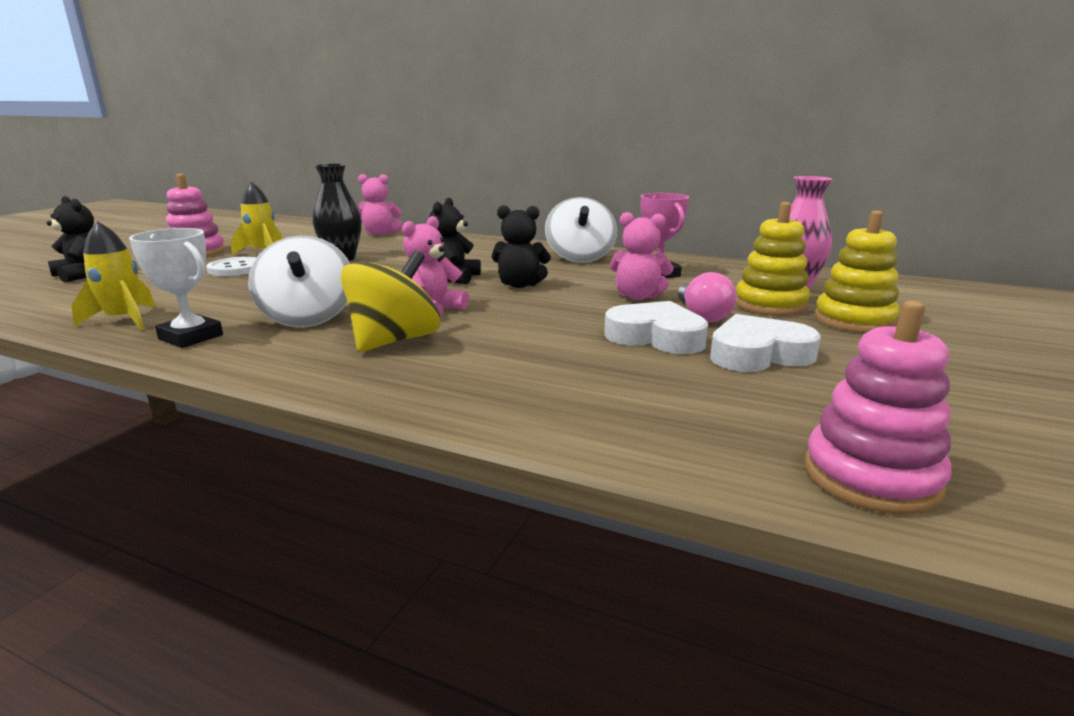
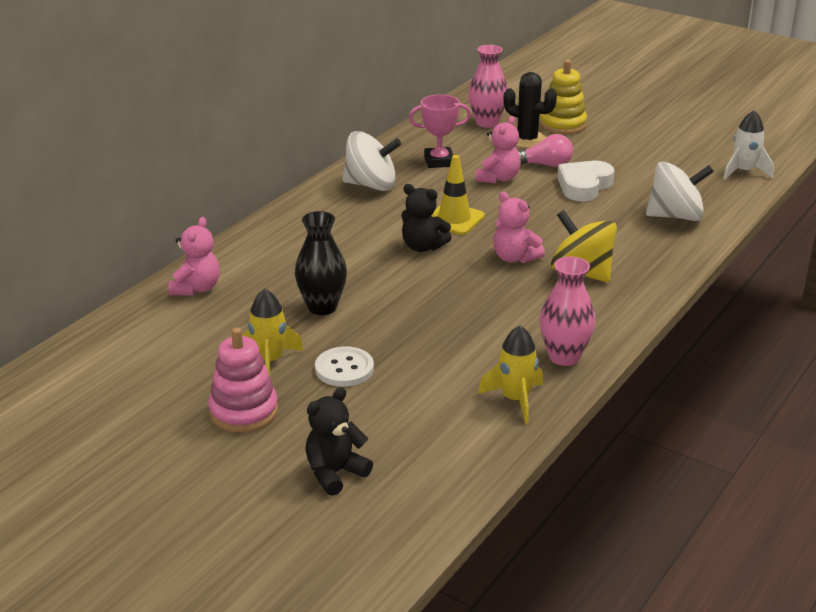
camera: 80 degrees left, 10 degrees up
white trophy [129,228,223,348] -> pink vase [539,256,596,366]
white spinning top [248,236,350,327] -> white spinning top moved to [646,161,714,221]
black teddy bear [492,205,551,288] -> yellow traffic cone [431,155,485,235]
white heart [710,314,821,372] -> none
yellow stacking toy [736,202,810,316] -> black cactus [504,72,557,148]
pink stacking toy [804,301,952,515] -> white rocket [723,110,774,180]

